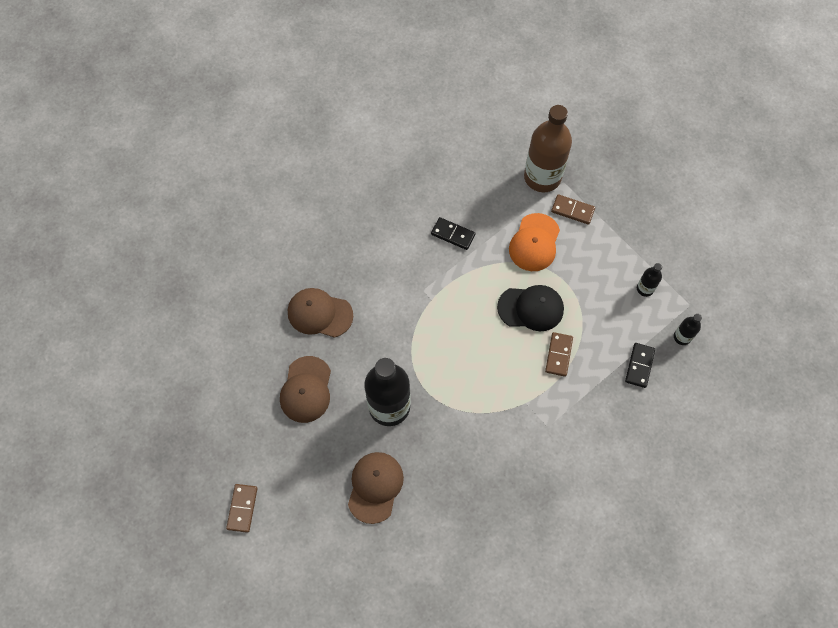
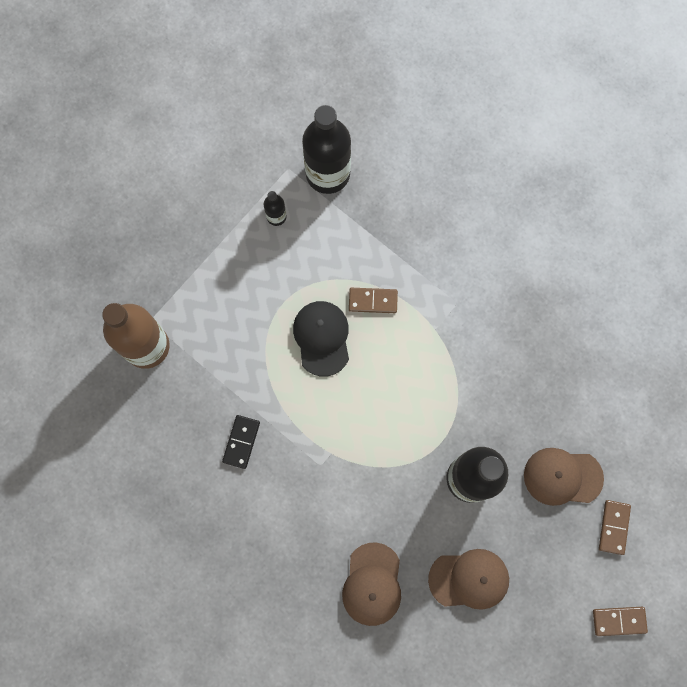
camera: 100 degrees left, 10 degrees up
orange cap [509,213,560,271] -> none
brown domino [551,194,595,225] -> brown domino moved to [599,500,631,555]
black domino [625,343,655,388] -> none
black bottle [674,314,702,345] -> black bottle [302,105,351,194], size x2.24

